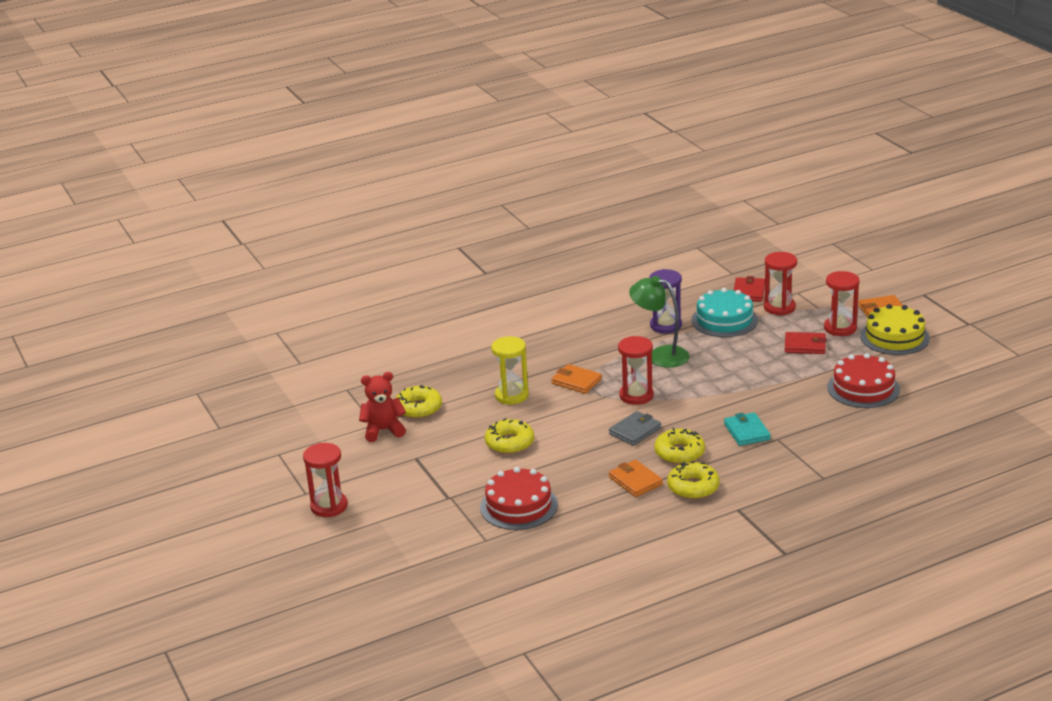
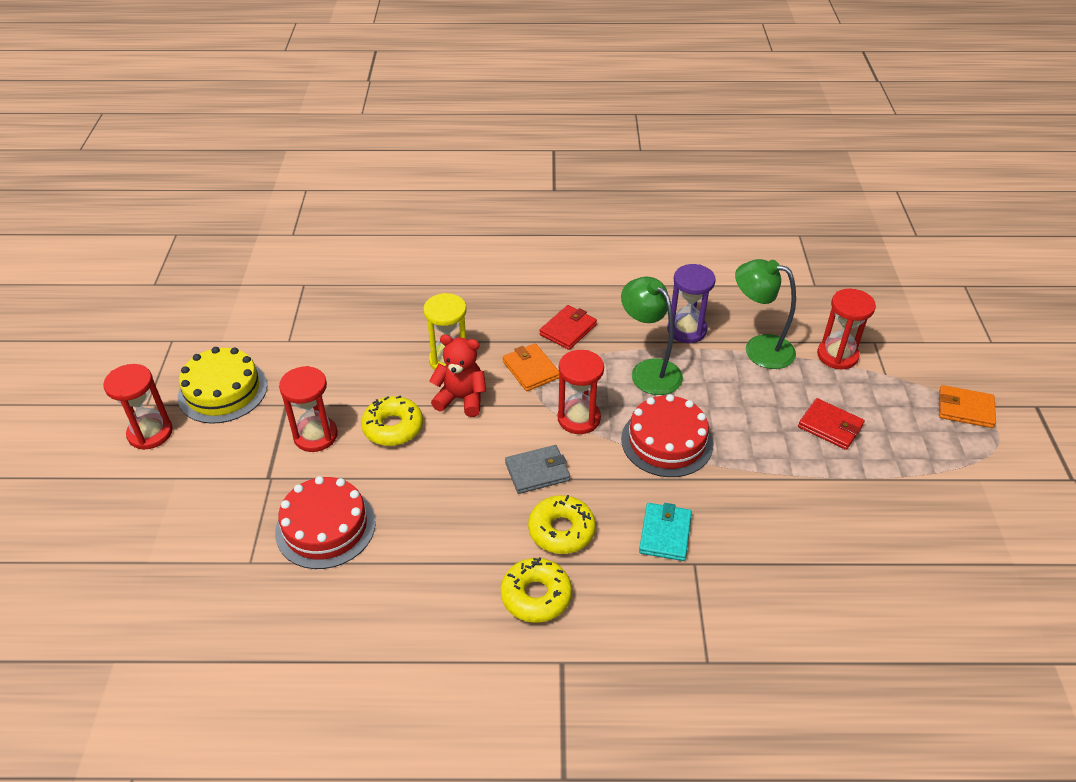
camera: 25 degrees right, 15 degrees up
red teddy bear [359,372,406,442] -> red teddy bear moved to [429,334,486,417]
yellow donut [396,385,442,419] -> none
orange wallet [609,460,663,497] -> none
turquoise cake [691,288,758,337] -> green lamp [735,259,796,369]
red wallet [734,276,765,302] -> red wallet moved to [540,305,597,350]
red hourglass [824,271,859,336] -> red hourglass moved to [279,366,338,452]
red cake [827,353,900,408] -> red cake moved to [621,394,713,477]
yellow cake [860,304,930,355] -> yellow cake moved to [178,347,267,424]

